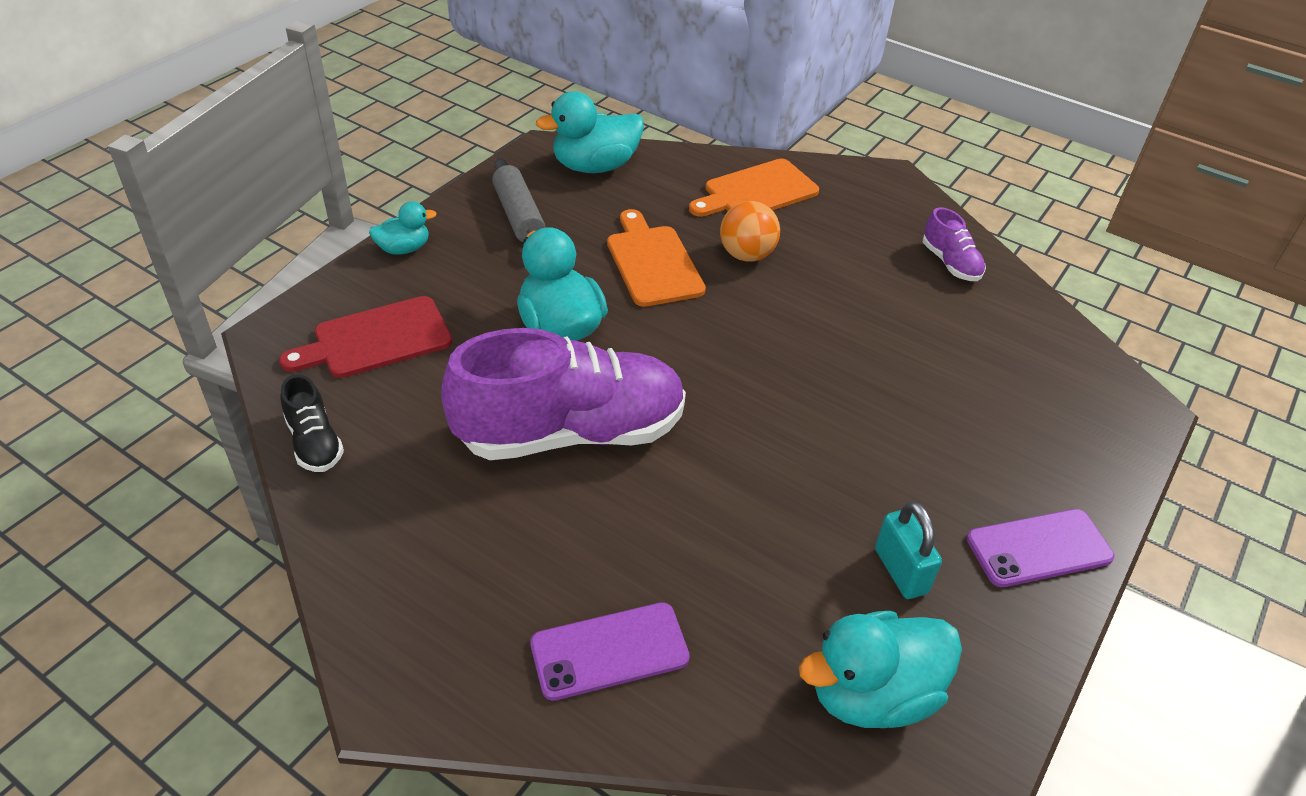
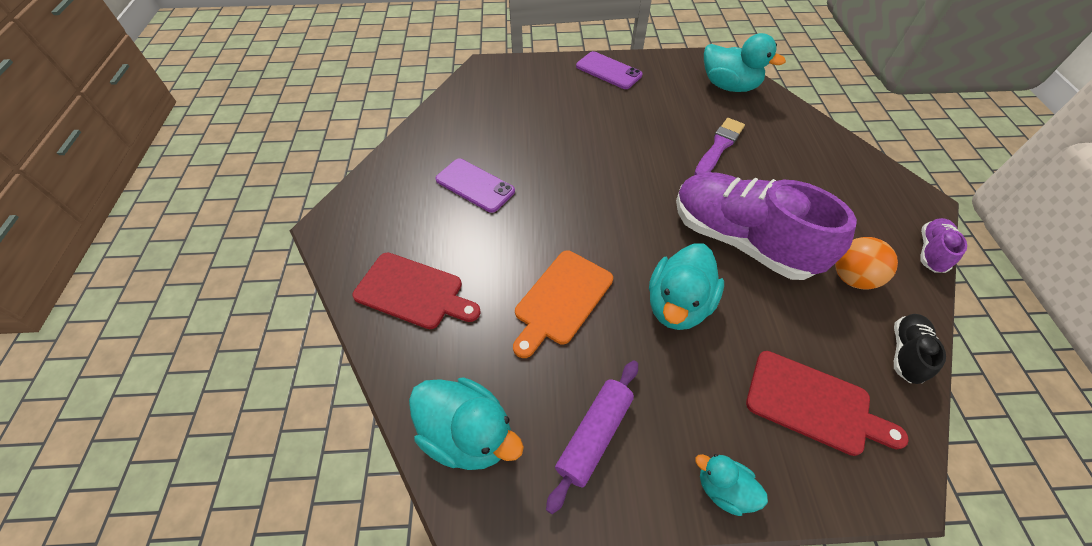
camera: 125 degrees left, 10 degrees up
grey rolling pin [492,158,545,242] -> purple rolling pin [546,360,638,514]
purple phone [530,602,690,701] -> purple phone moved to [435,159,515,213]
orange cutting board [689,159,819,217] -> red cutting board [352,252,481,329]
orange ball [720,201,780,262] -> orange ball moved to [835,237,898,289]
turquoise padlock [875,501,942,599] -> none
purple shoe [923,207,986,281] -> purple shoe moved to [920,218,967,273]
none -> purple brush [694,118,745,175]

